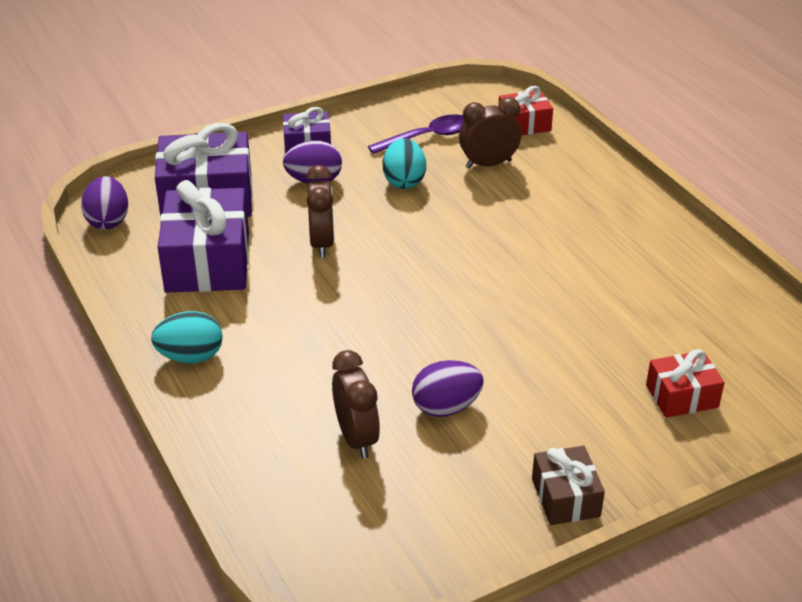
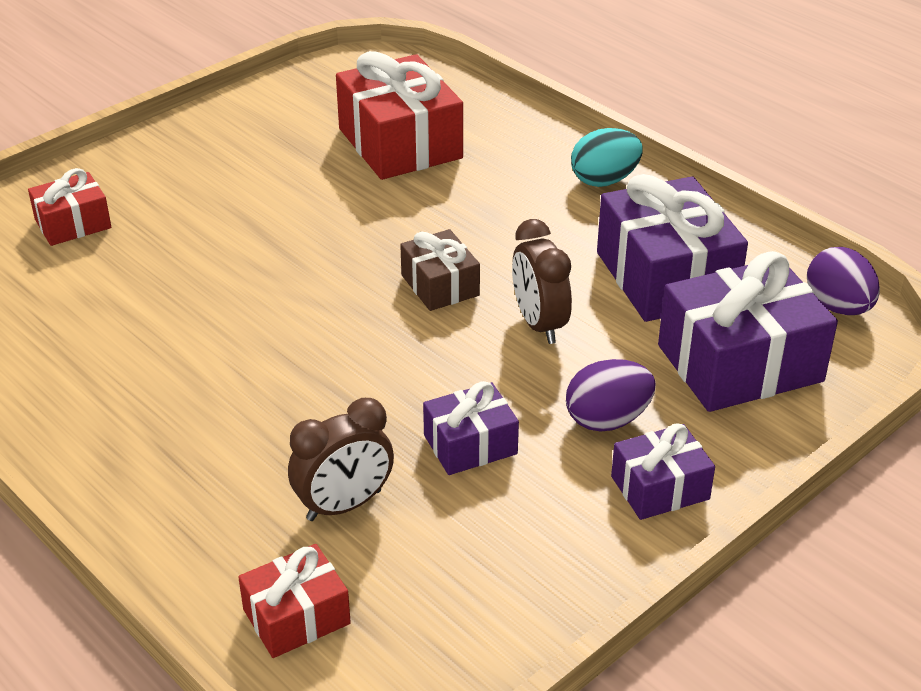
camera: 165 degrees right, 0 degrees up
brown clock [332,350,380,458] -> red gift [336,51,463,180]
purple spoon [368,114,464,154] -> none
turquoise egg [383,138,426,189] -> purple gift [423,381,519,475]
purple egg [412,360,484,417] -> none
brown gift [532,446,605,525] -> brown gift moved to [400,229,480,311]

